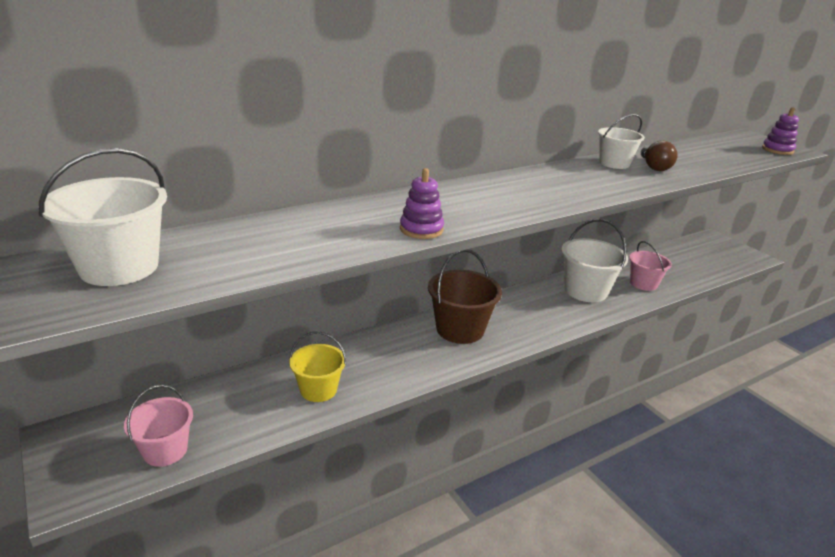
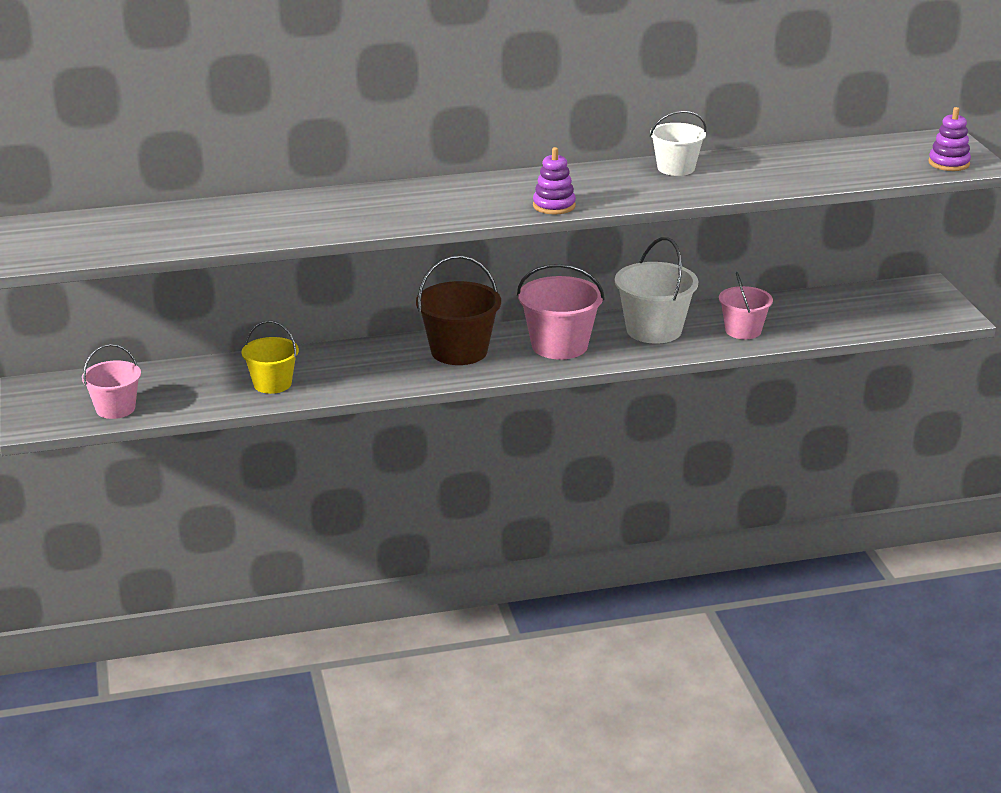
camera: 20 degrees right, 0 degrees up
white bucket [39,148,167,286] -> none
purple stacking toy [400,168,444,239] -> purple stacking toy moved to [533,147,576,214]
brown light bulb [641,141,678,171] -> none
none -> pink bucket [517,264,605,359]

